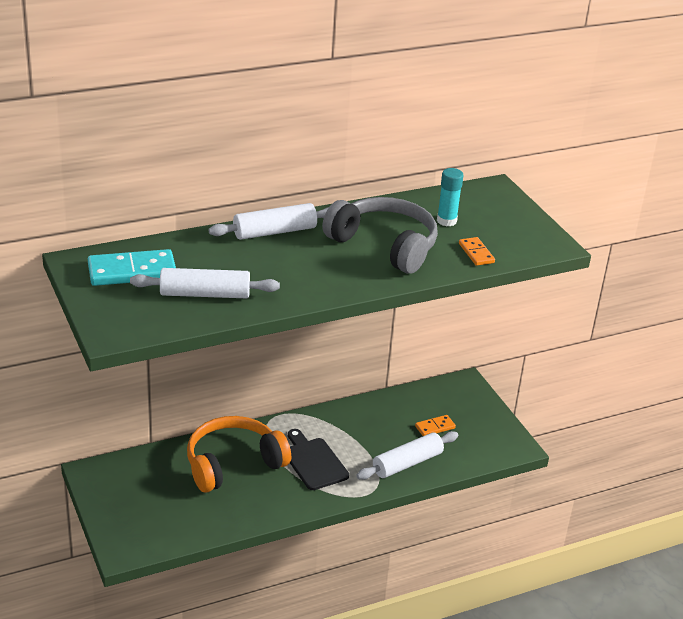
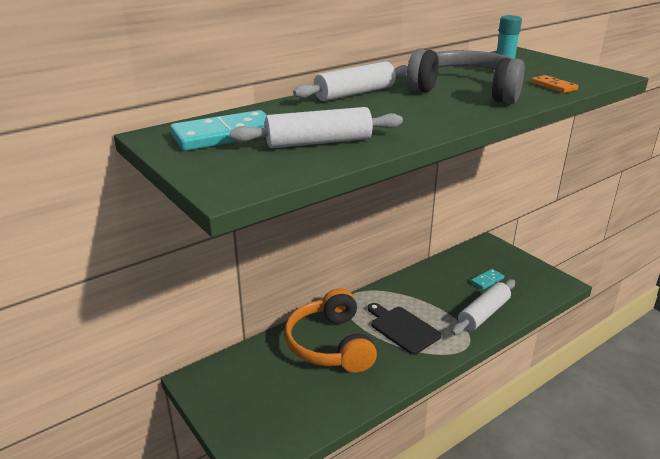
camera: 10 degrees left, 5 degrees down
orange headphones [187,416,291,493] -> orange headphones turned 60 degrees counterclockwise [285,288,377,373]
orange domino [415,415,456,436] -> turquoise domino [471,269,504,290]

